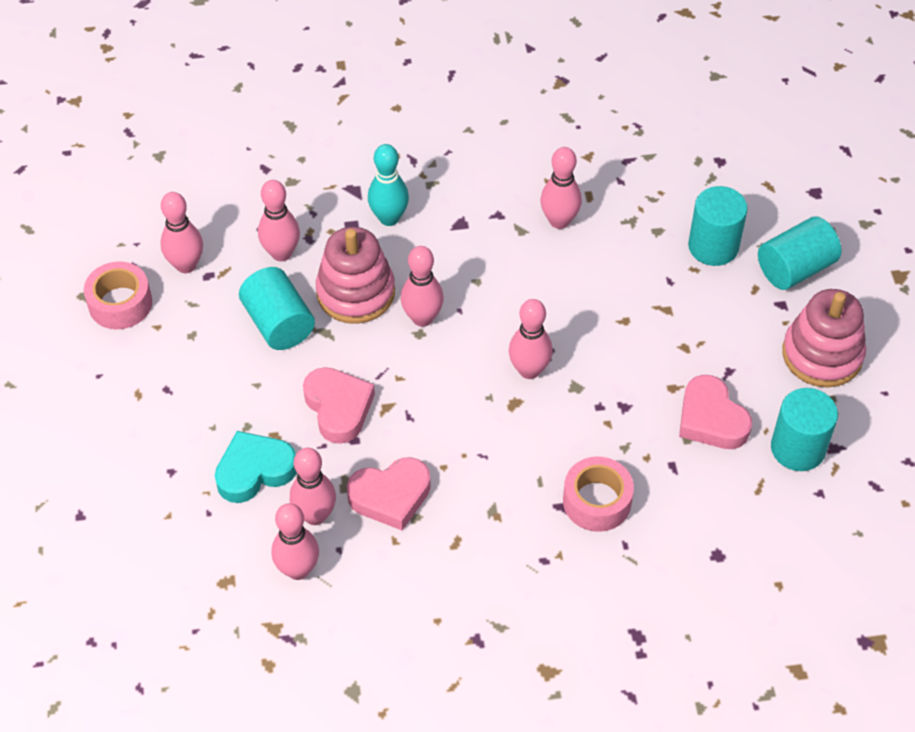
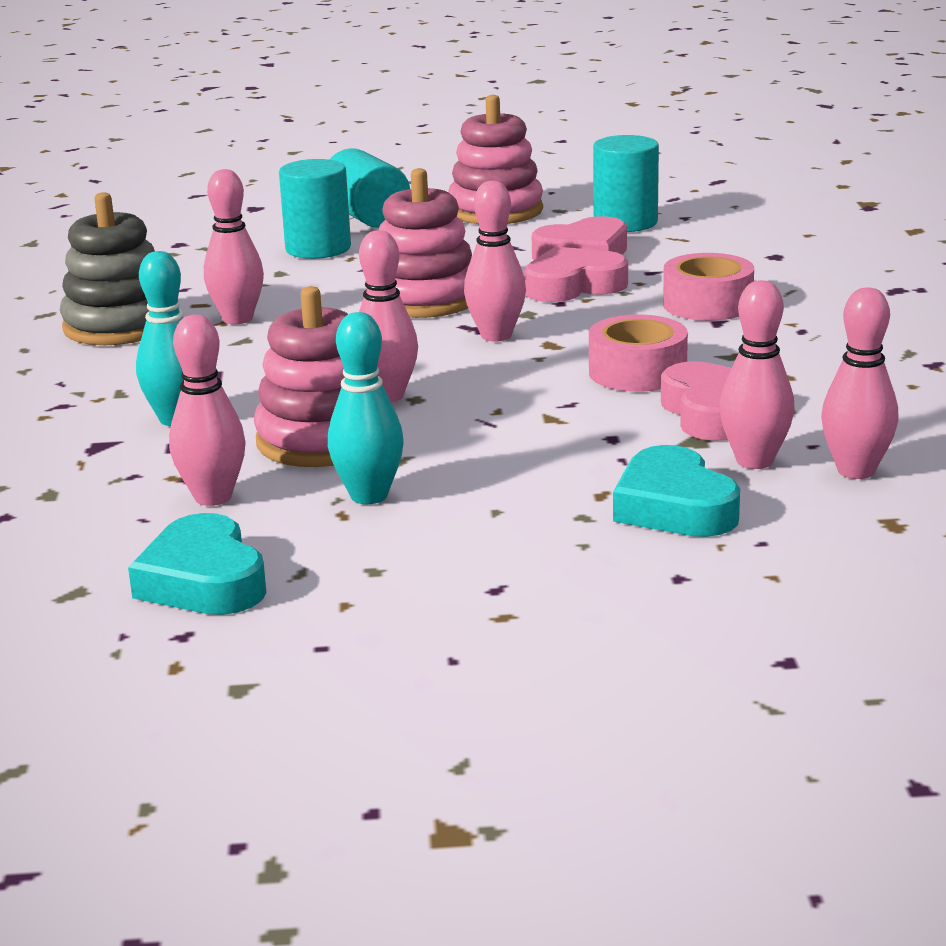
camera: 85 degrees left, 30 degrees down
pink tape [84,262,152,329] -> pink tape moved to [589,315,688,392]
pink bowling pin [160,192,203,273] -> turquoise heart [128,513,267,615]
turquoise cylinder [239,267,315,350] -> turquoise bowling pin [328,312,404,504]
pink heart [303,367,375,444] -> pink heart moved to [524,246,628,302]
none -> grey stacking toy [60,192,155,345]
none -> pink stacking toy [379,168,472,318]

